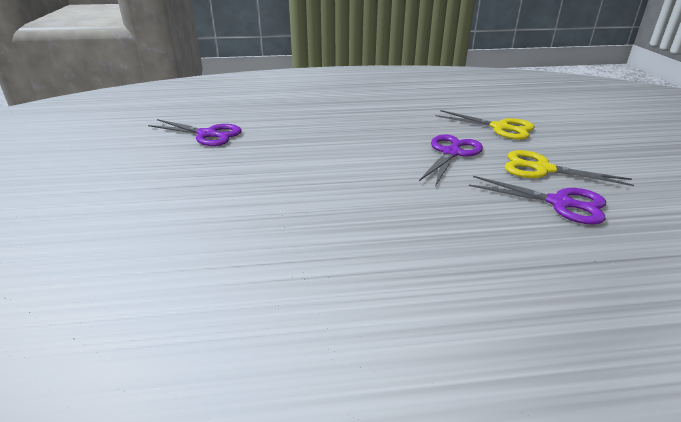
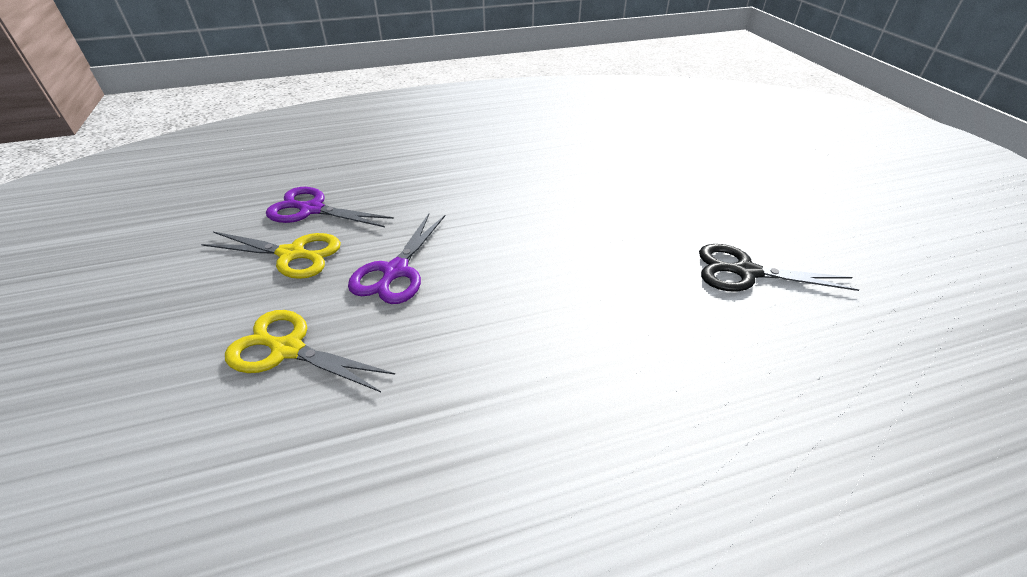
camera: 170 degrees right, 10 degrees up
purple scissors [148,119,242,146] -> black scissors [699,244,860,292]

